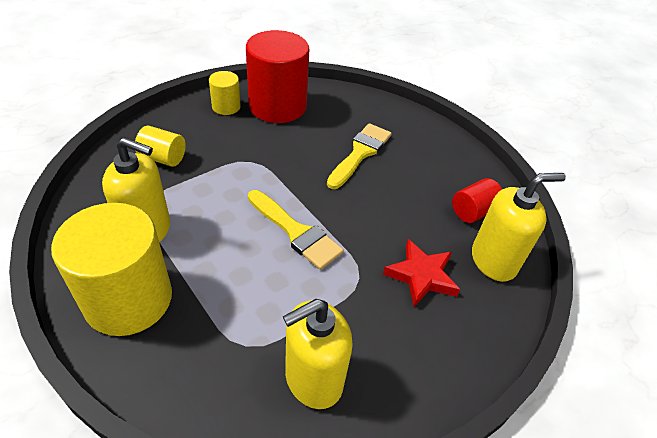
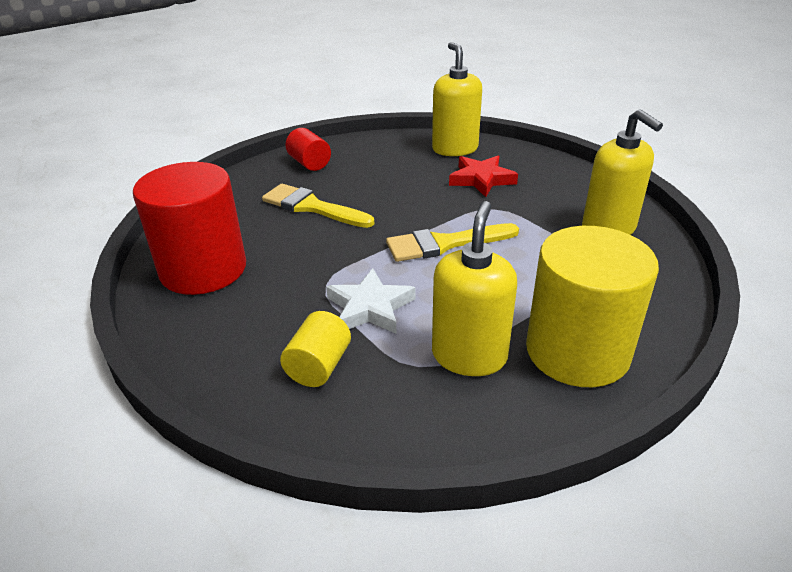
camera: 85 degrees left, 10 degrees down
yellow cylinder [209,71,241,115] -> none
yellow brush [248,190,344,270] -> yellow brush turned 150 degrees counterclockwise [386,223,519,262]
red cylinder [452,178,502,223] -> red cylinder moved to [286,128,331,171]
none -> white star [326,268,415,333]

